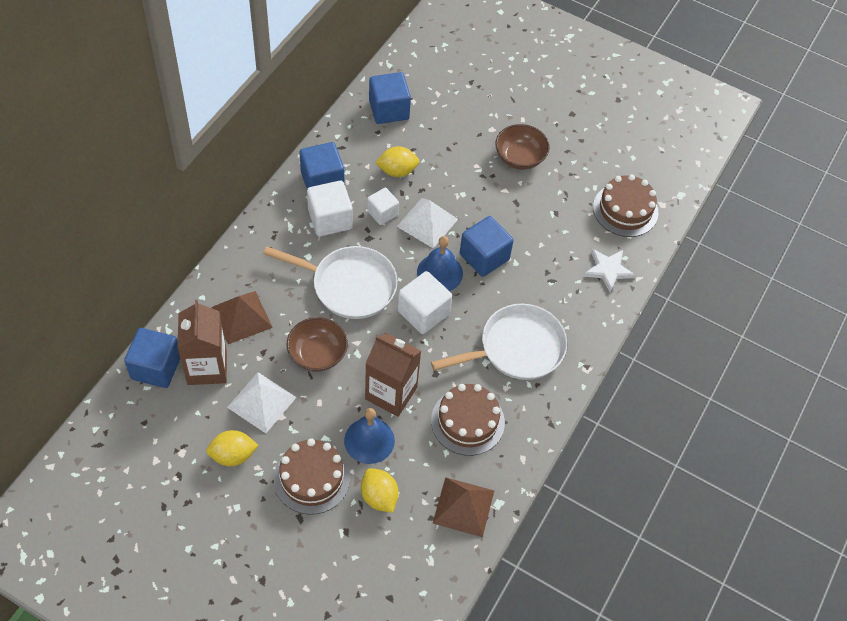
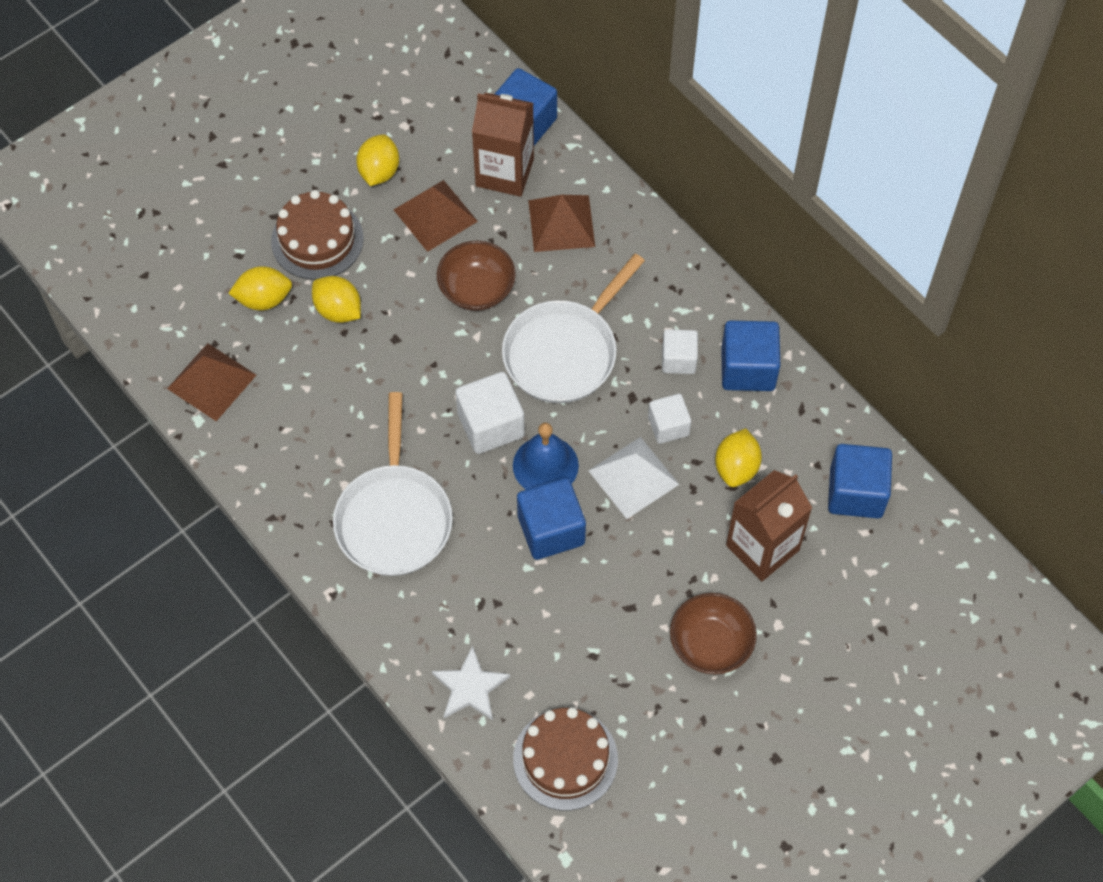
camera: 115 degrees right, 5 degrees up
white pyramid [227,372,297,433] -> brown pyramid [394,180,478,252]
white cube [307,181,353,236] -> white cube [662,329,698,374], size x0.63
blue bell [344,408,395,464] -> yellow lemon [312,276,361,323]
brown carton [365,333,421,417] -> brown carton moved to [726,470,812,581]
brown cake [431,384,505,456] -> none

